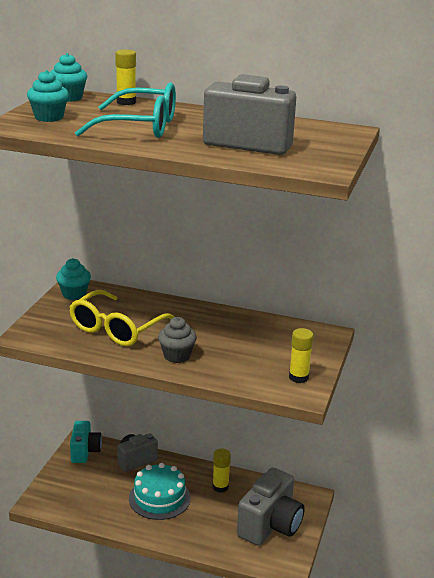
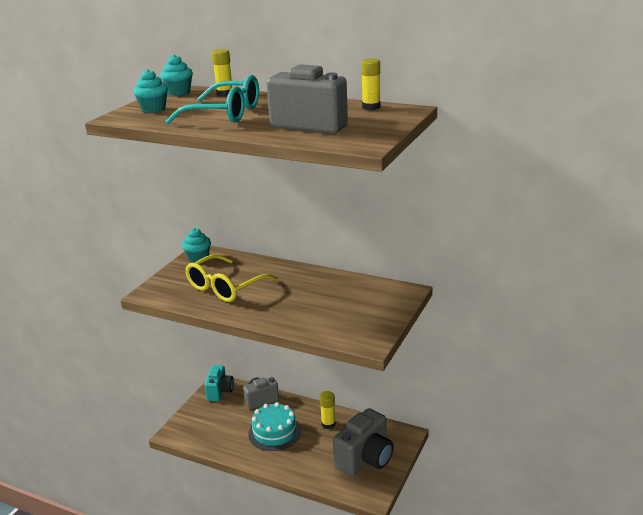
camera: 10 degrees right, 0 degrees up
grey cupcake [158,317,197,363] -> none
yellow glue stick [289,328,314,383] -> yellow glue stick moved to [361,58,380,110]

